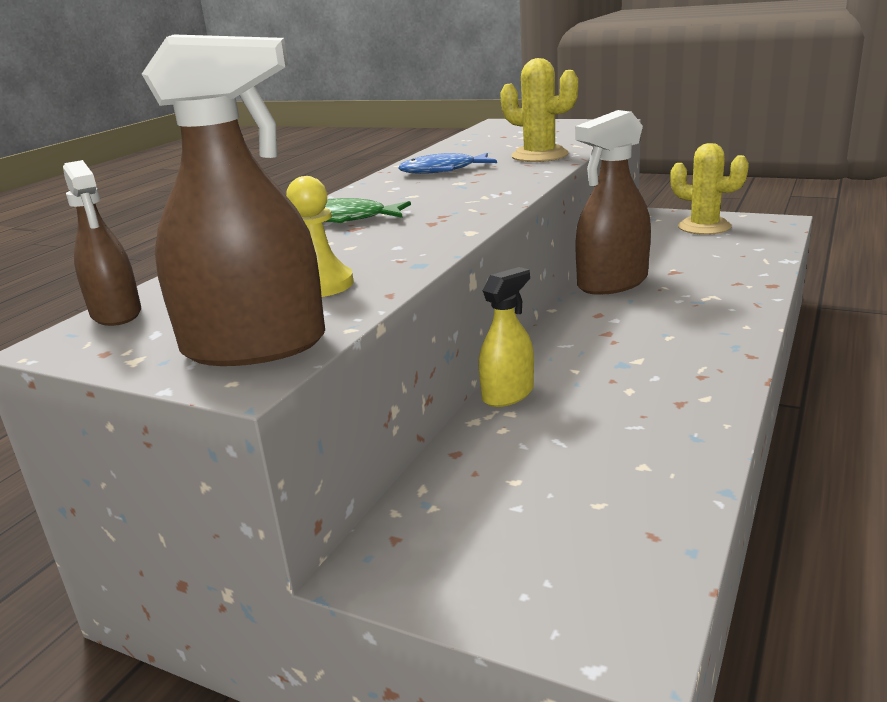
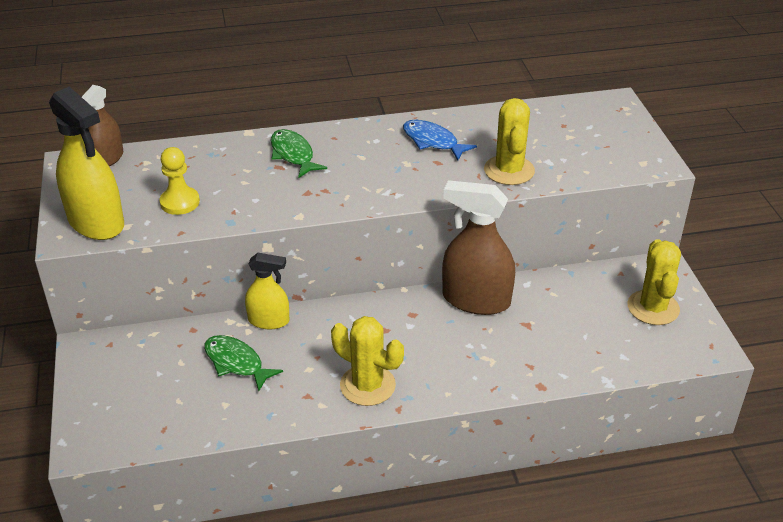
camera: 50 degrees right, 15 degrees up
brown spray bottle [142,34,325,366] -> yellow spray bottle [49,87,124,240]
none -> green fish [204,335,283,391]
none -> yellow cactus [331,316,404,406]

